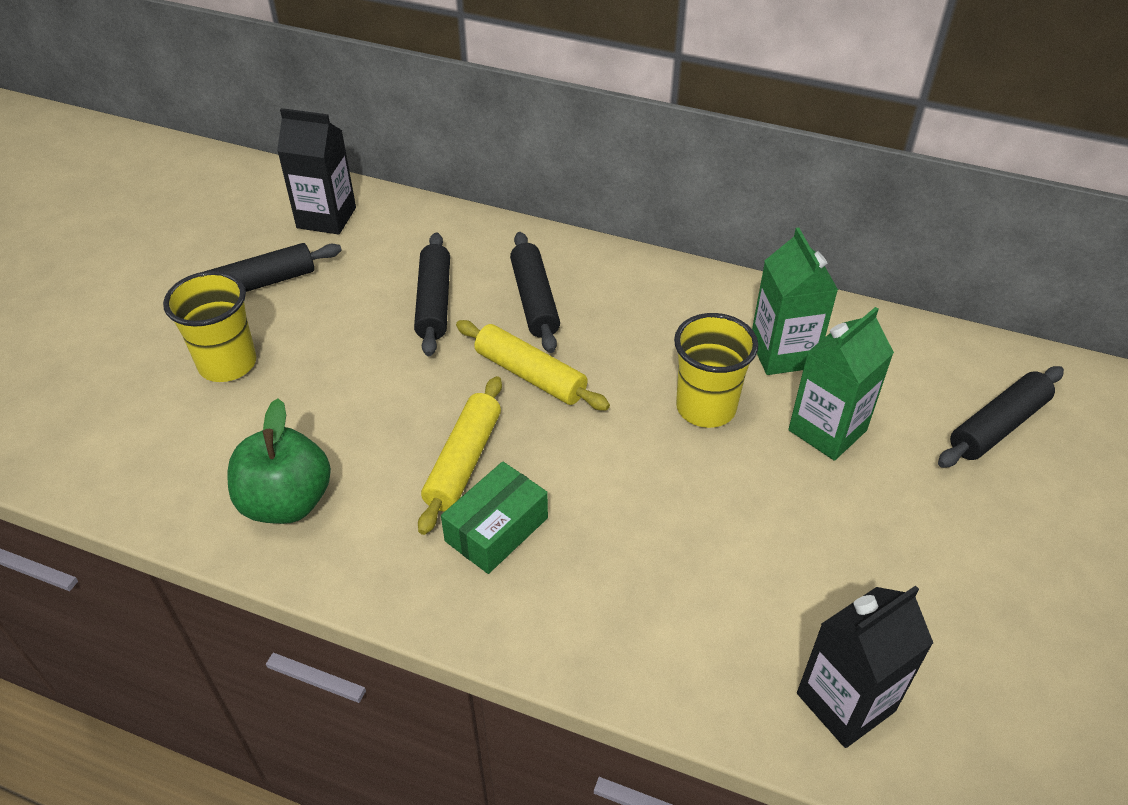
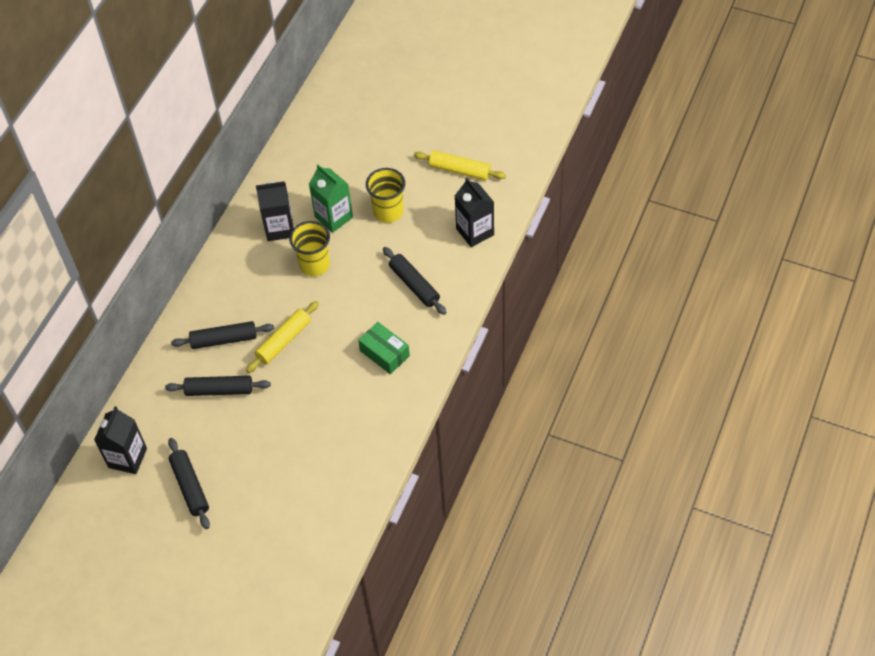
camera: 85 degrees left, 10 degrees up
yellow cup [163,271,256,382] -> yellow cup moved to [366,168,405,223]
green apple [227,398,331,524] -> none
yellow rolling pin [418,376,502,535] -> yellow rolling pin moved to [414,151,506,180]
green carton [752,227,838,375] -> black carton [256,181,294,241]
black rolling pin [938,366,1064,468] -> black rolling pin moved to [383,247,447,315]

